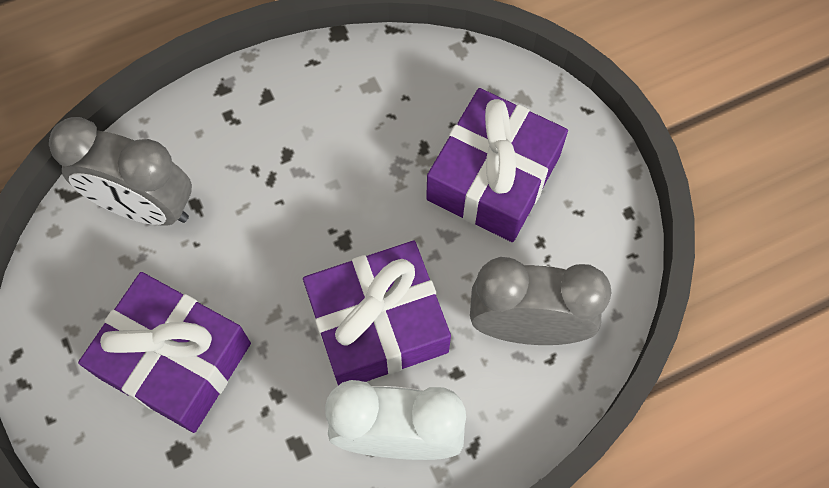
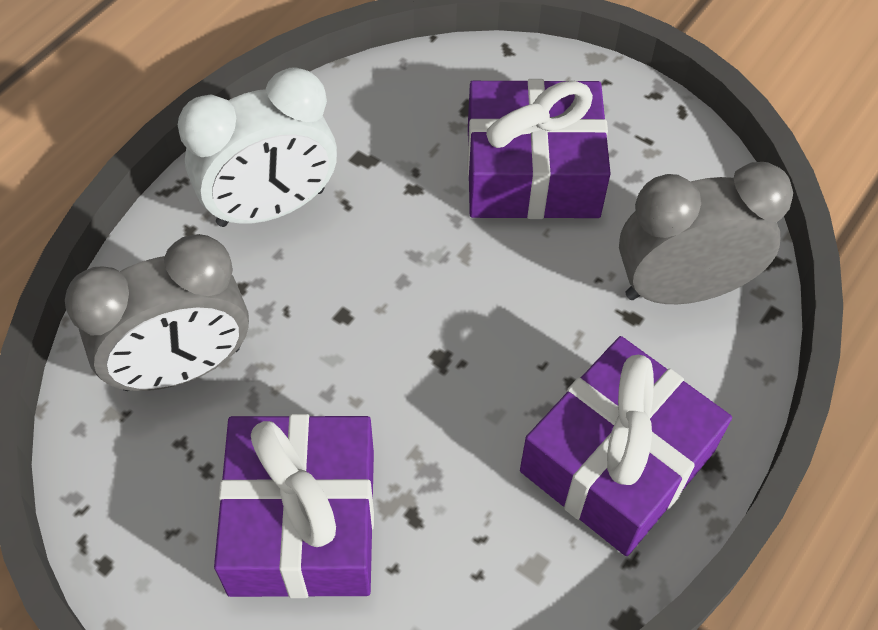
camera: 150 degrees right, 10 degrees down
purple gift [303,241,451,386] -> purple gift moved to [520,336,732,556]

